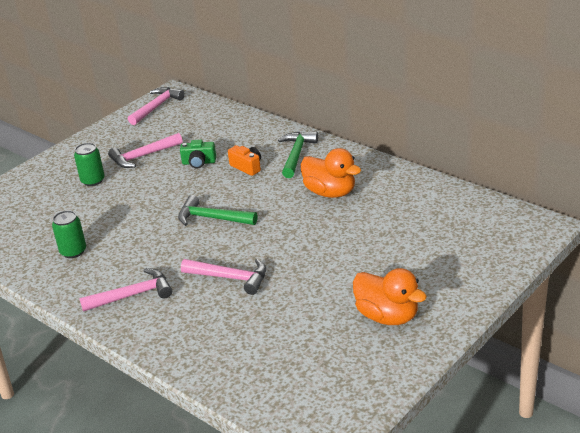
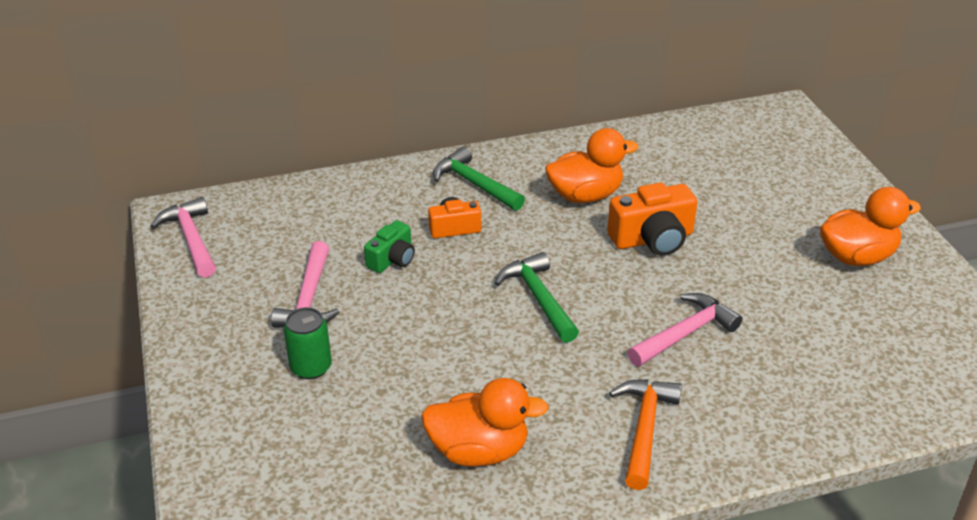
camera: 60 degrees left, 5 degrees up
green can [52,210,86,258] -> orange duck [421,378,549,466]
pink hammer [79,268,172,312] -> orange hammer [609,379,682,490]
green hammer [178,195,257,226] -> green hammer turned 105 degrees clockwise [495,252,579,343]
none -> orange camera [607,182,698,256]

